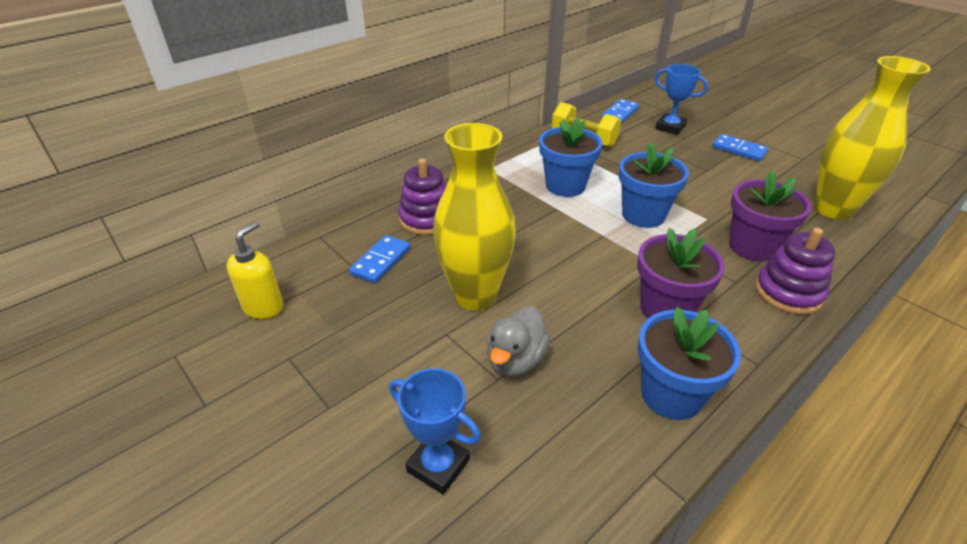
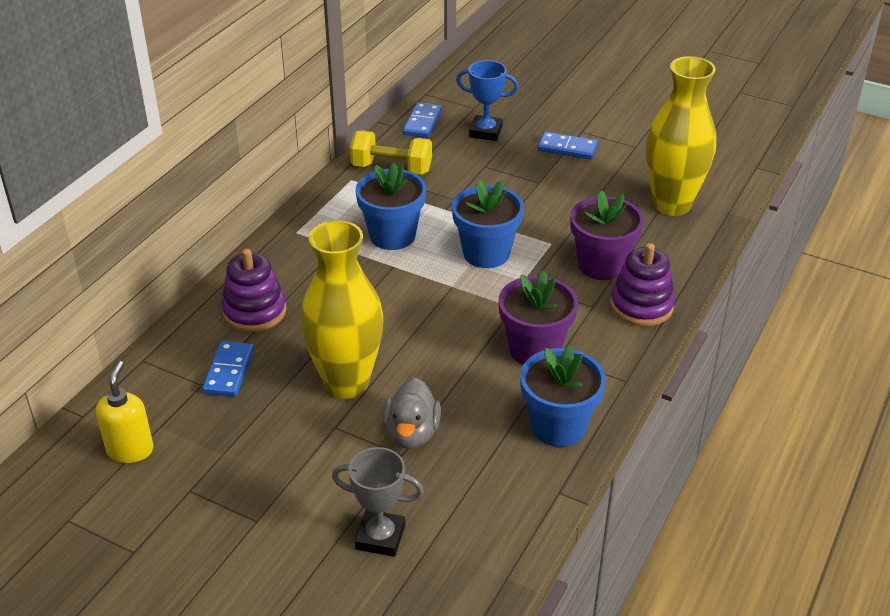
camera: 20 degrees left, 0 degrees up
blue trophy [389,368,481,495] -> grey trophy [332,447,424,557]

